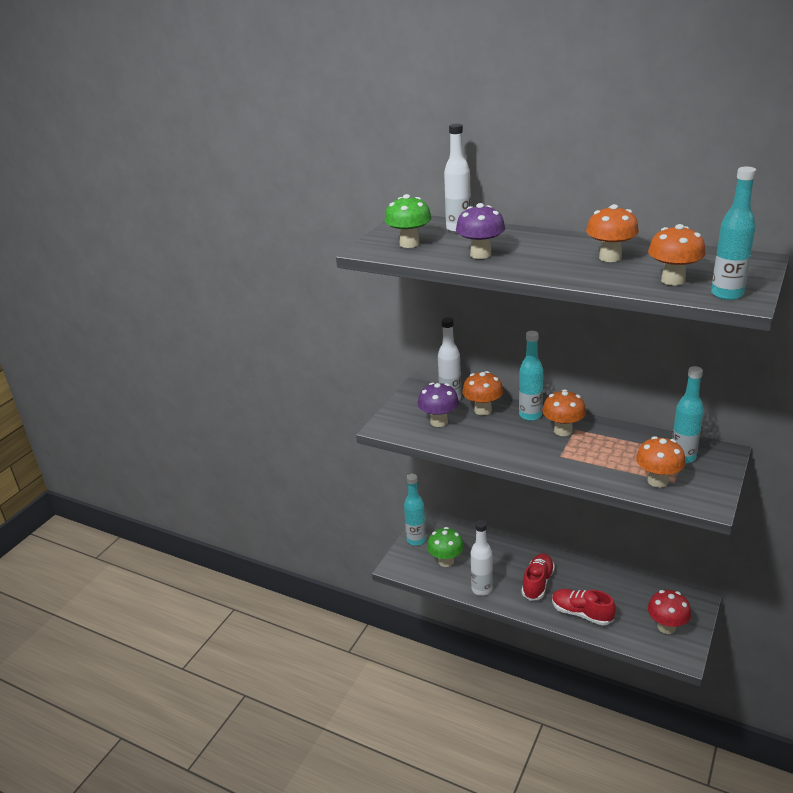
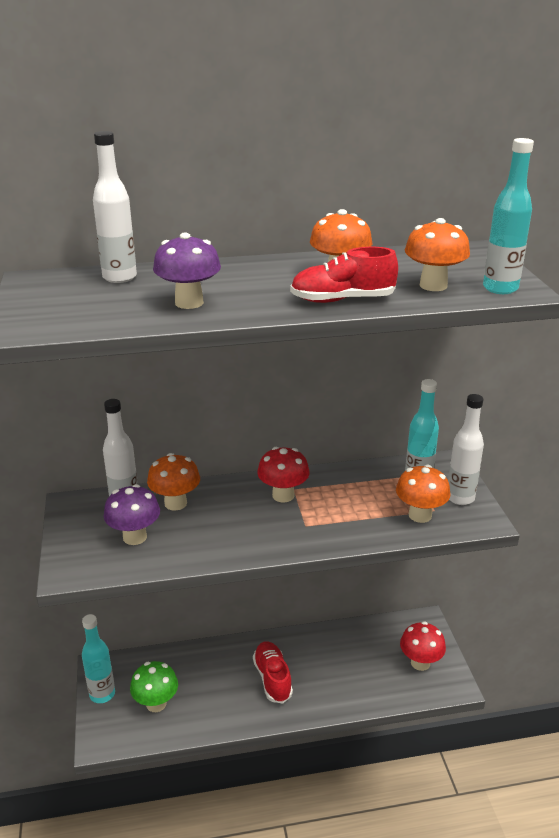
camera: 40 degrees left, 0 degrees up
green mushroom [385,194,432,248] -> none
white bottle [471,520,493,596] -> white bottle moved to [448,394,484,505]
turquoise bottle [519,331,543,421] -> none
orange mushroom [542,389,586,436] -> red mushroom [257,447,310,502]
red shoe [552,589,616,626] -> red shoe moved to [290,247,398,303]

